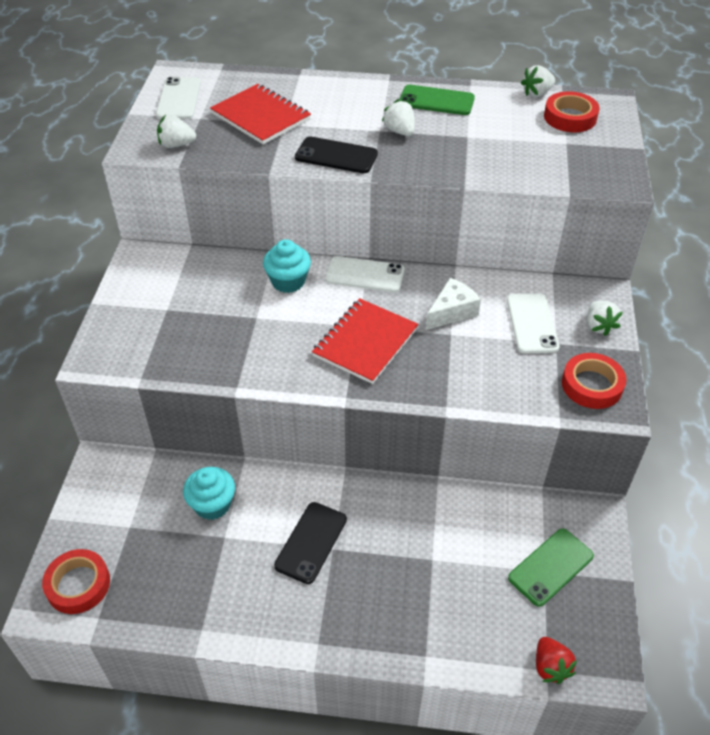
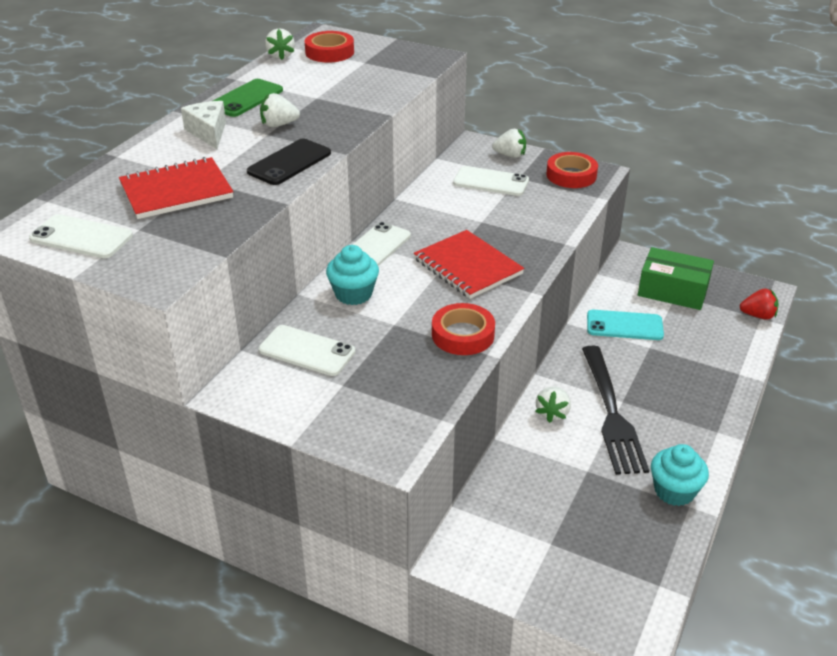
camera: 70 degrees left, 10 degrees down
red tape [42,549,110,614] -> red tape moved to [432,303,495,355]
white strawberry [157,115,196,148] -> white strawberry moved to [535,386,571,423]
turquoise cupcake [183,467,235,520] -> turquoise cupcake moved to [651,444,709,506]
black phone [274,502,347,584] -> black fork [582,346,649,475]
white cheese [426,278,481,330] -> white cheese moved to [181,101,226,149]
green phone [508,528,594,607] -> green box [638,247,714,310]
none -> white phone [258,325,355,376]
none -> turquoise phone [587,310,664,340]

